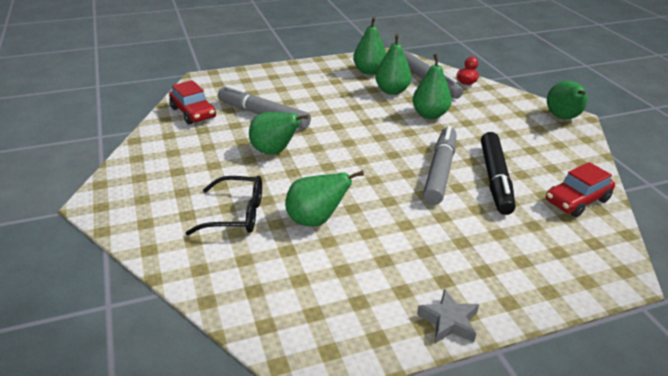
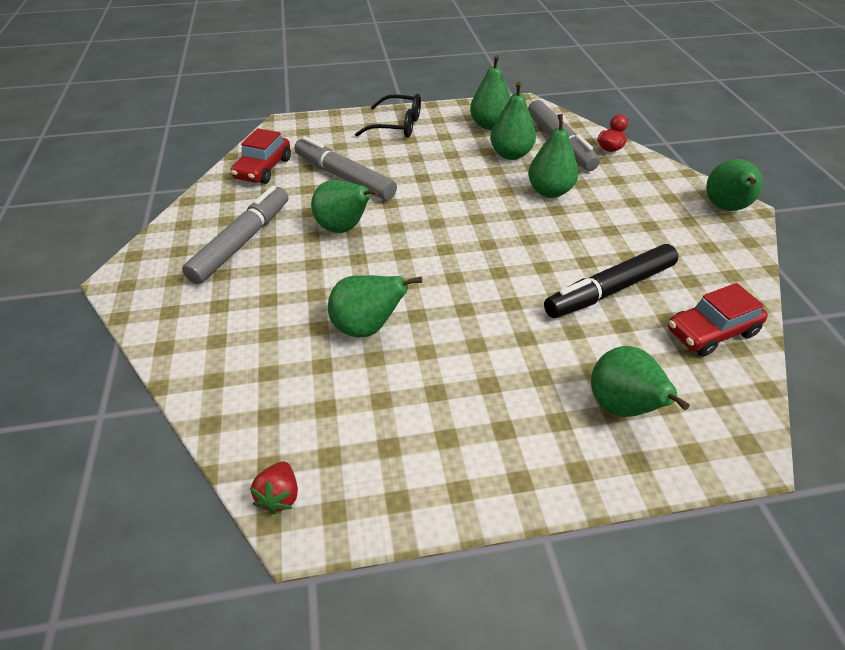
camera: 10 degrees right, 10 degrees up
red car [169,80,216,125] -> red car turned 45 degrees clockwise [231,128,291,184]
black glasses [186,176,262,235] -> black glasses moved to [355,94,421,138]
grey star [417,289,479,343] -> none
grey marker [423,126,456,205] -> grey marker moved to [182,186,288,284]
black marker [481,132,515,215] -> black marker turned 45 degrees clockwise [544,244,678,318]
none -> red strawberry [250,461,298,514]
none -> green pear [591,346,690,417]

